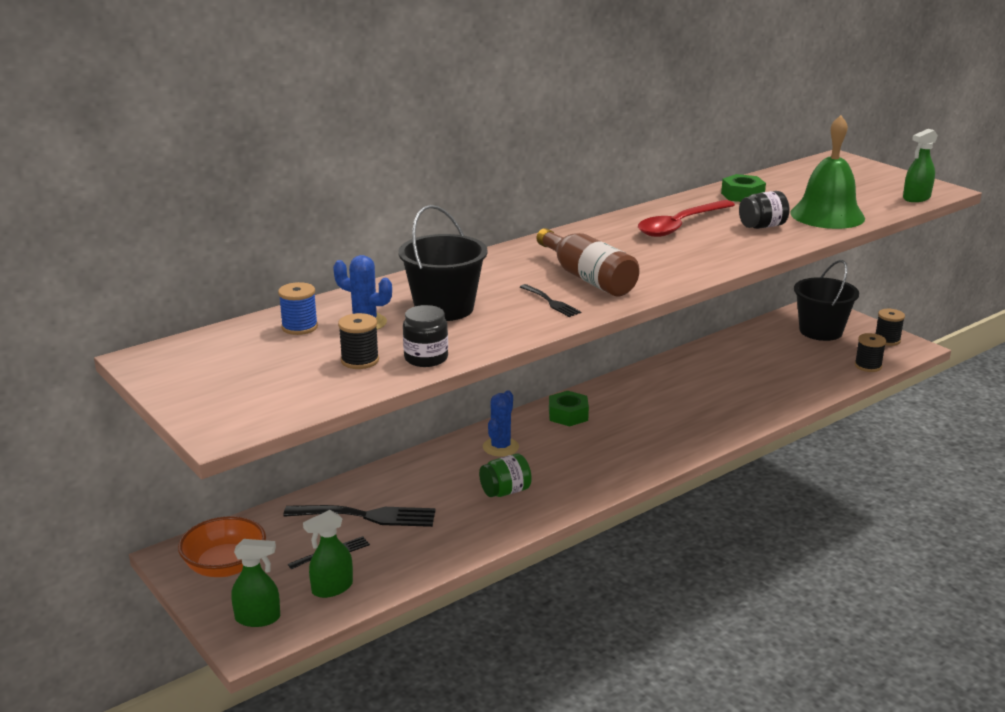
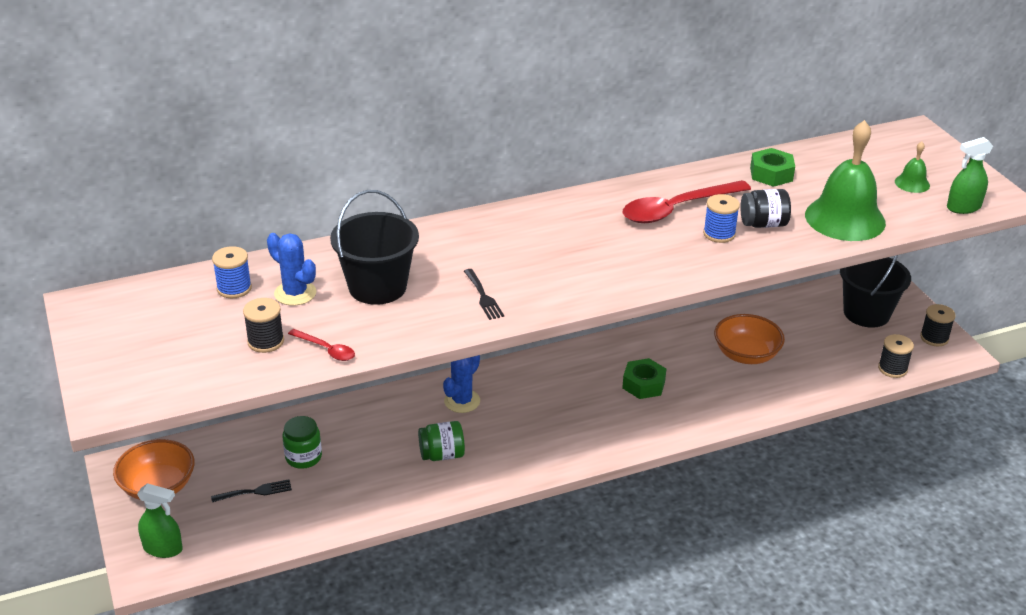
camera: 15 degrees right, 10 degrees up
black fork [283,505,436,527] -> green jar [282,416,322,469]
green spray bottle [303,510,353,598] -> none
black jar [403,305,448,367] -> red spoon [288,329,355,361]
brown bottle [536,228,640,297] -> none
green nut [549,391,589,427] -> green nut moved to [622,358,666,399]
none -> blue spool [703,194,740,243]
none -> orange bowl [714,314,785,364]
none -> green bell [895,142,930,193]

